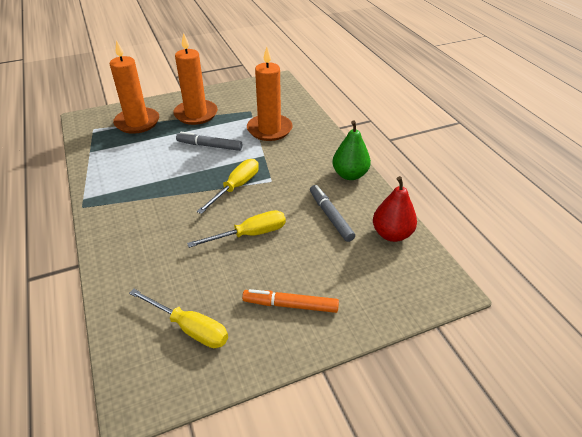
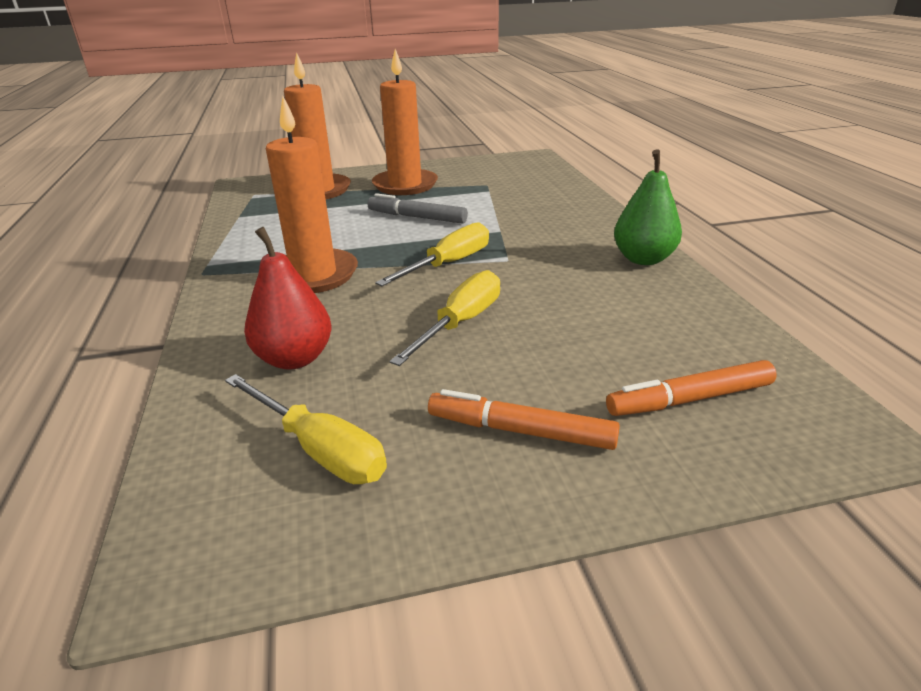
camera: 10 degrees right, 10 degrees down
yellow screwdriver [187,210,286,248] -> yellow screwdriver turned 45 degrees counterclockwise [389,270,500,366]
orange candle [247,47,292,141] -> orange candle moved to [266,97,358,293]
grey marker [310,185,355,242] -> none
red pear [373,176,417,242] -> red pear moved to [244,227,331,370]
none -> orange marker [606,360,777,416]

